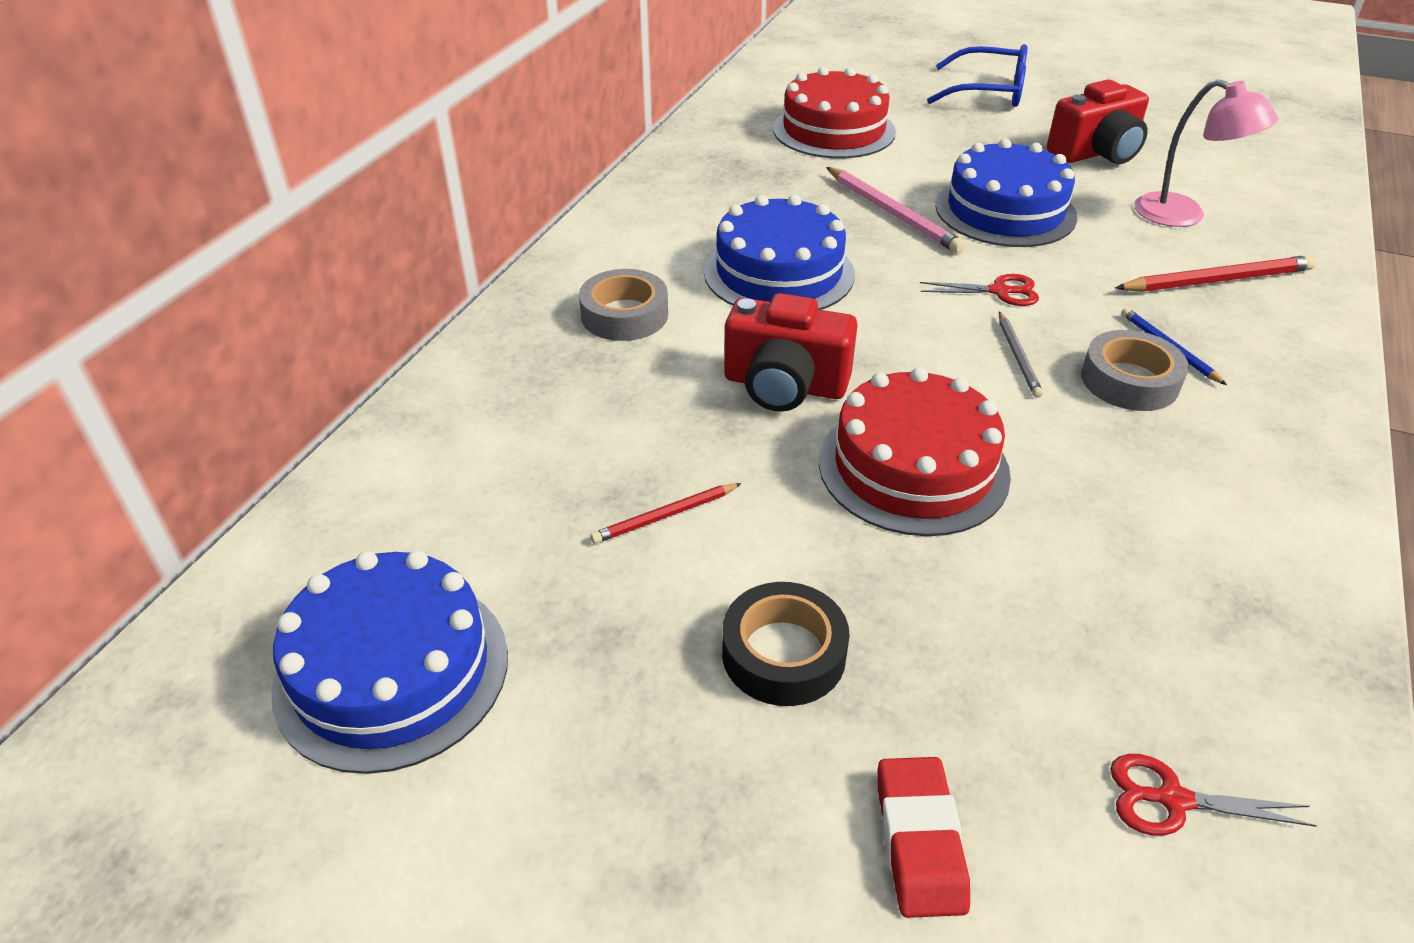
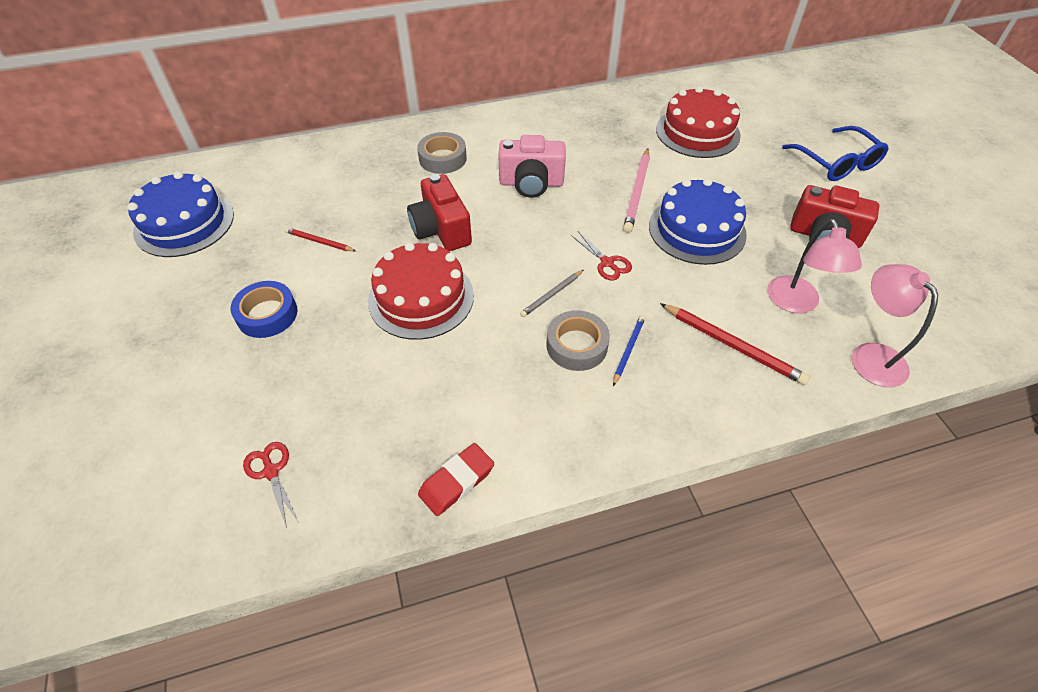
camera: 50 degrees right, 10 degrees up
blue cake [704,195,855,310] -> pink camera [498,135,566,198]
black tape [722,582,850,706] -> blue tape [230,281,298,338]
red eraser [878,757,970,918] -> red eraser moved to [418,443,494,516]
none -> pink lamp [852,264,938,387]

